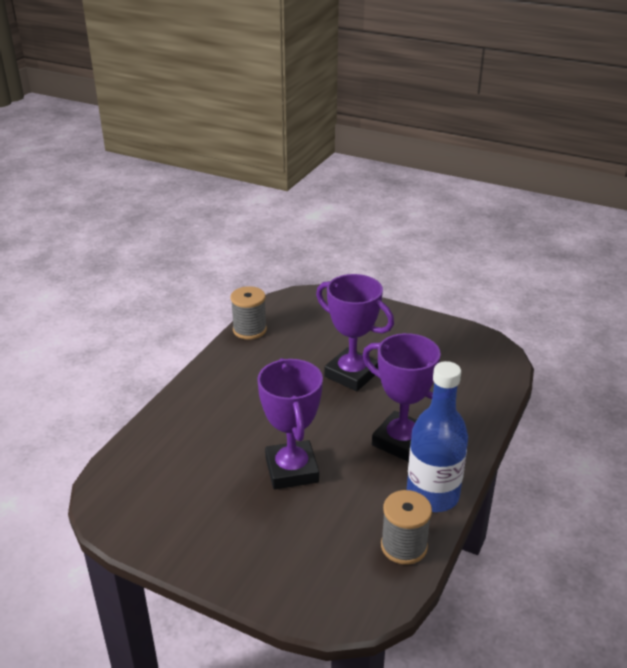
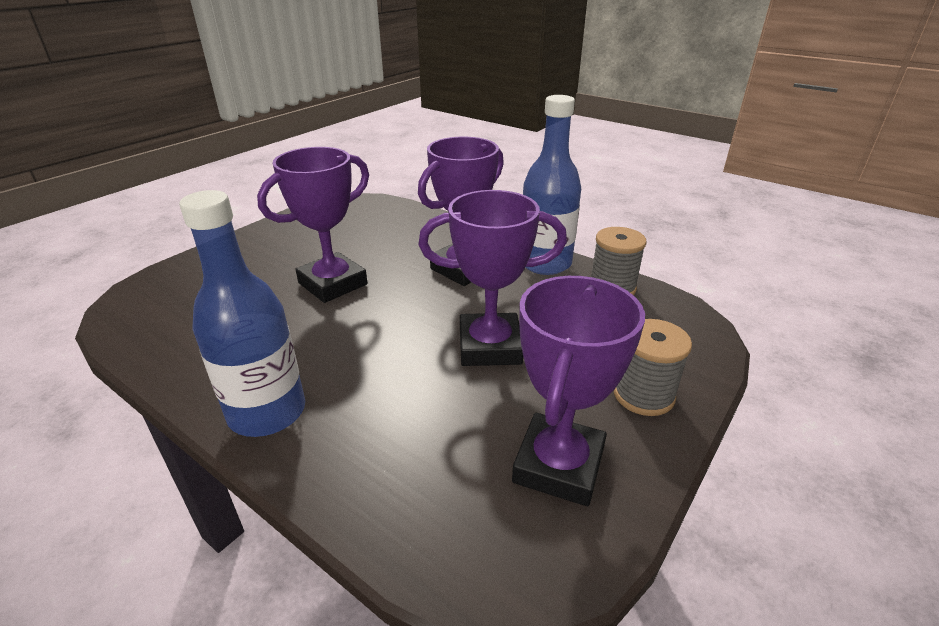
camera: 80 degrees left, 0 degrees up
grey spool [231,286,267,340] -> grey spool moved to [614,319,692,416]
none -> blue bottle [179,190,305,437]
none -> purple trophy [512,276,645,506]

